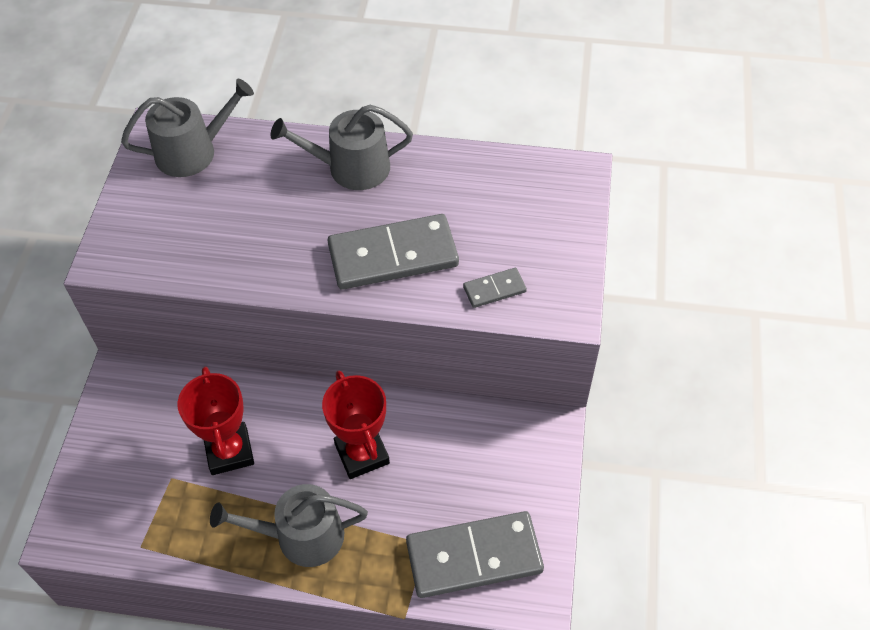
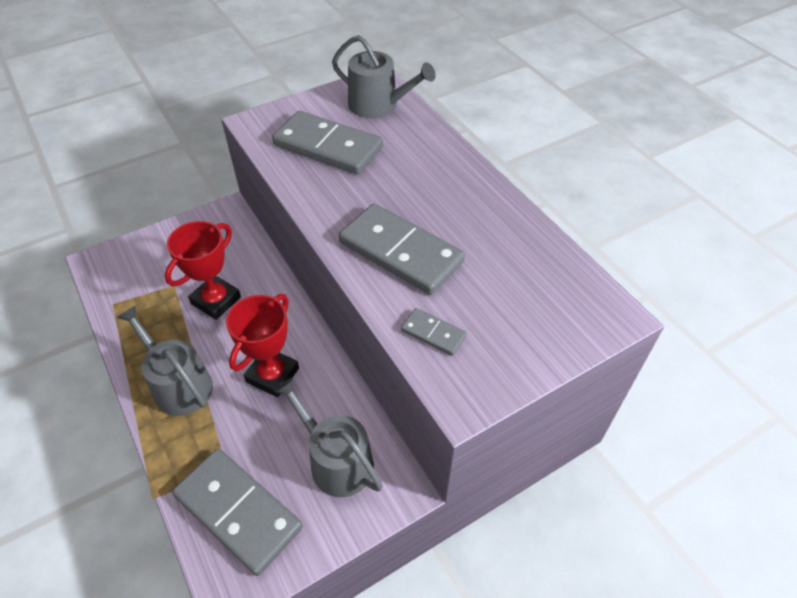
camera: 50 degrees right, 5 degrees down
grey watering can [270,105,413,190] -> grey watering can moved to [274,377,383,497]
none -> grey domino [272,111,383,175]

